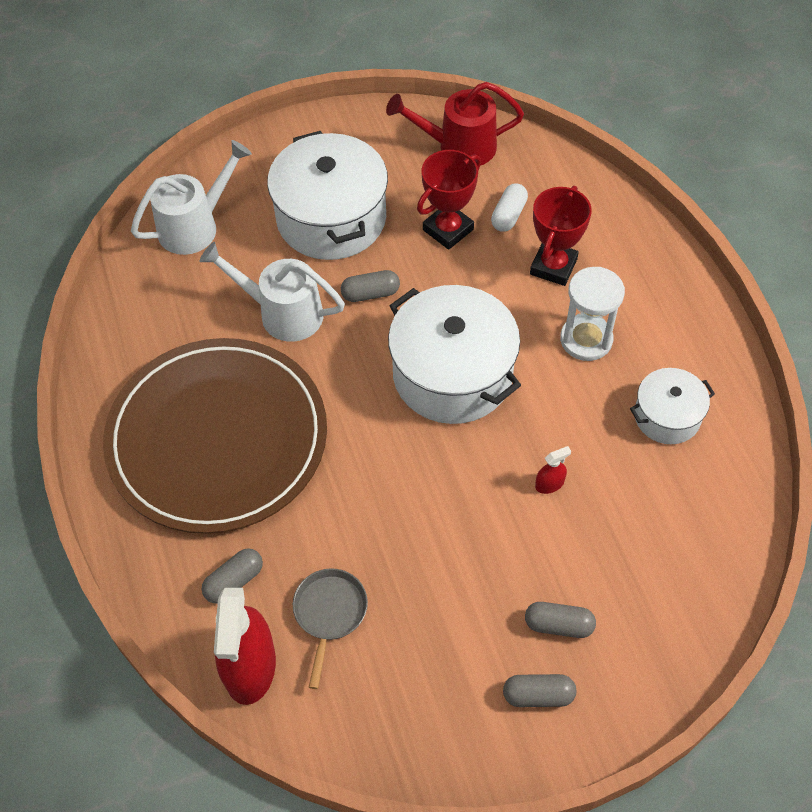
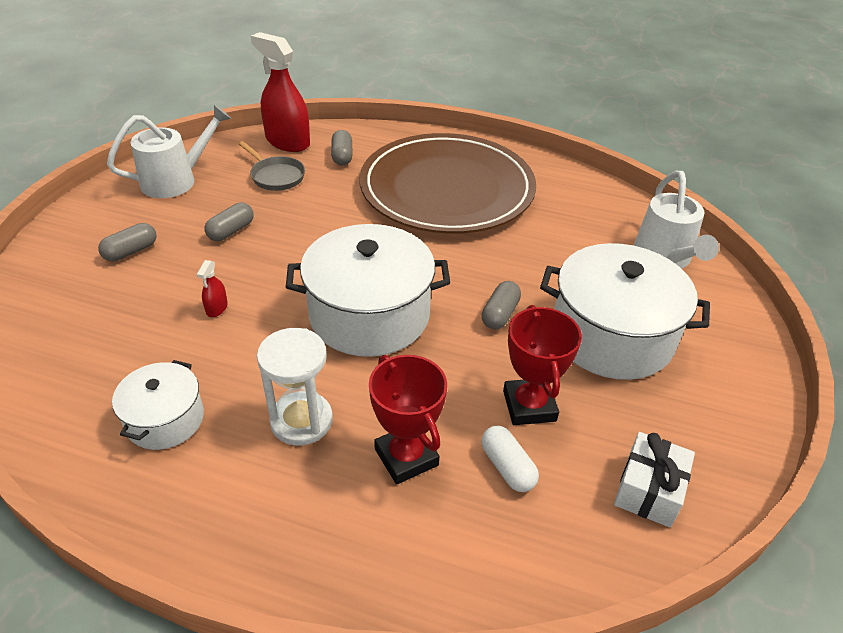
camera: 125 degrees right, 15 degrees down
white watering can [199,242,345,342] -> white watering can moved to [107,104,231,198]
red watering can [386,82,524,166] -> white gift [614,432,695,527]
grey capsule [503,674,576,707] -> grey capsule moved to [204,203,254,241]

